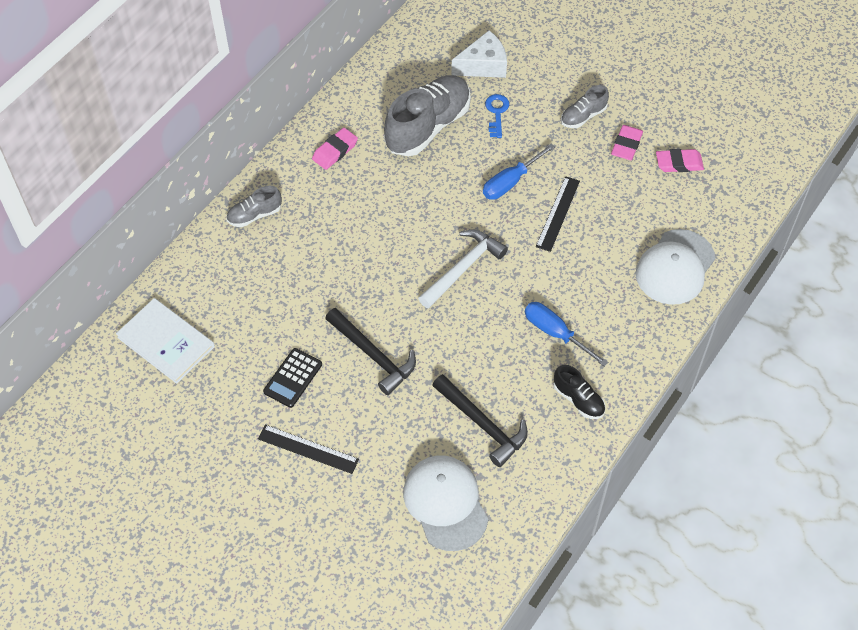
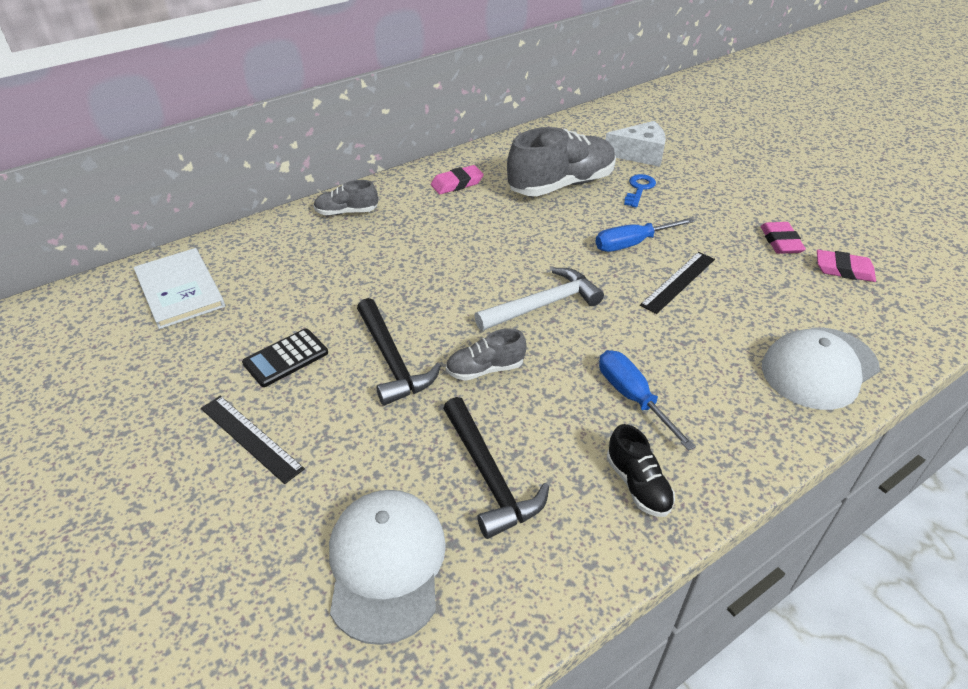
camera: 20 degrees right, 15 degrees down
grey shoe [561,85,609,128] -> grey shoe moved to [446,328,526,381]
pink eraser [611,125,643,160] -> pink eraser turned 45 degrees counterclockwise [761,222,806,254]

